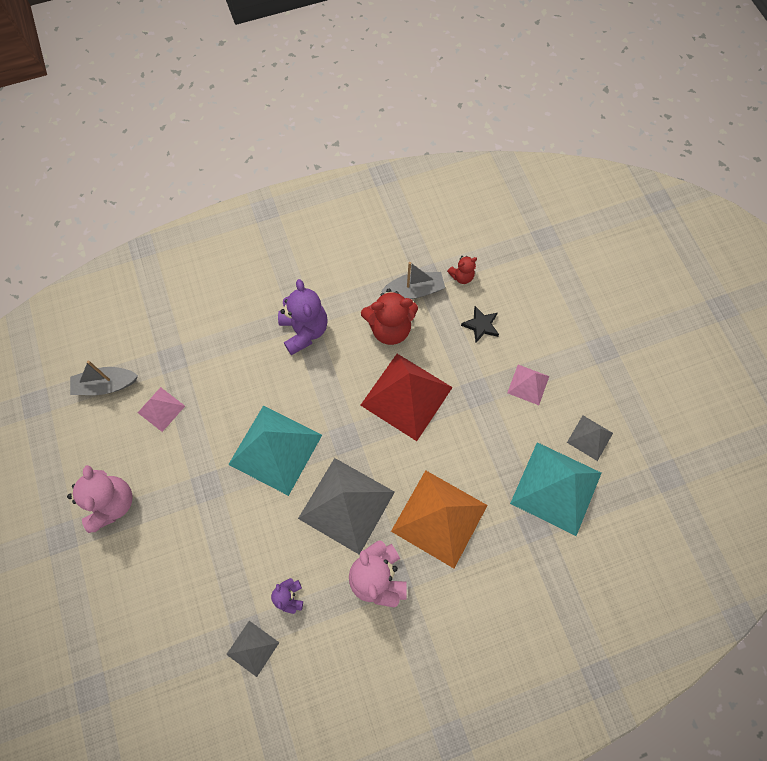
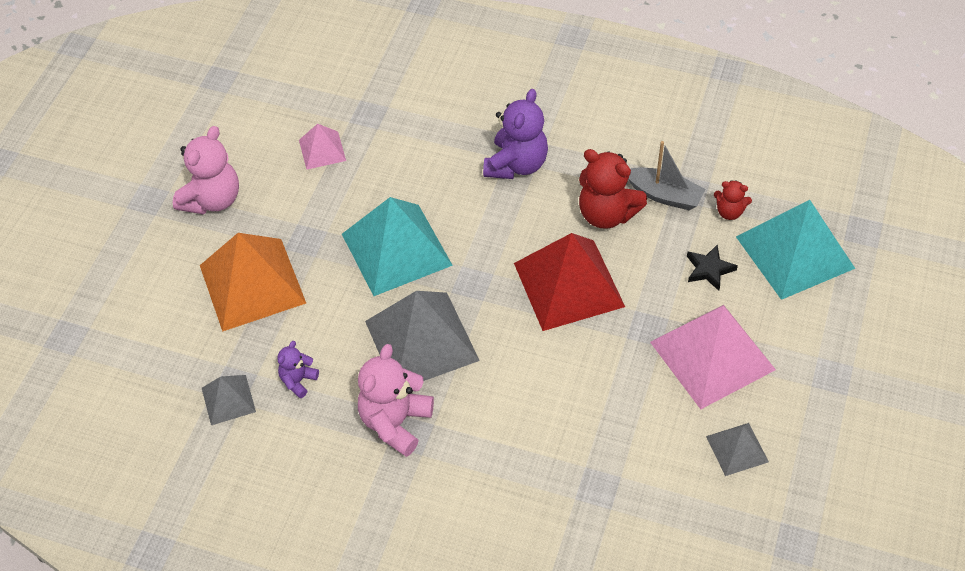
camera: 40 degrees right, 15 degrees down
grey boat [70,361,138,395] -> none
orange pyramid [391,470,488,568] -> orange pyramid moved to [200,233,306,332]
pink pyramid [507,365,549,405] -> pink pyramid [650,305,776,409], size x2.00
turquoise pyramid [510,442,601,536] -> turquoise pyramid moved to [736,200,855,300]

